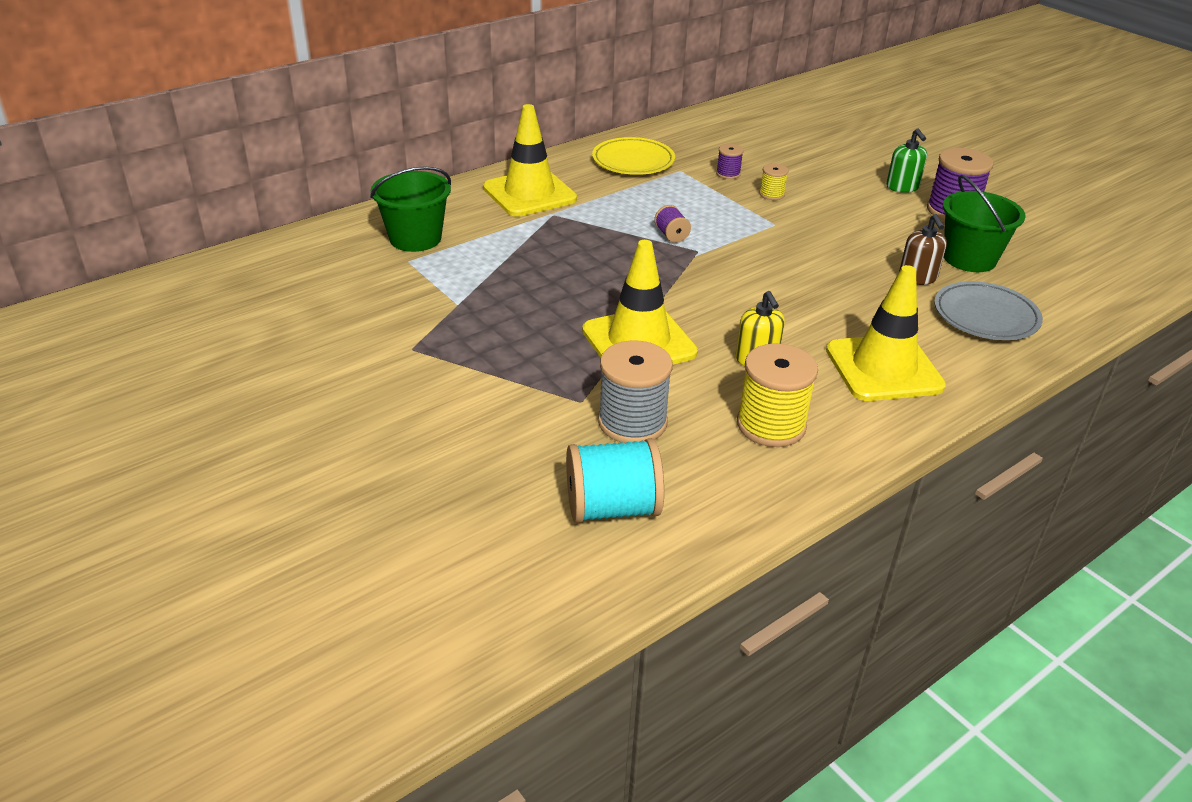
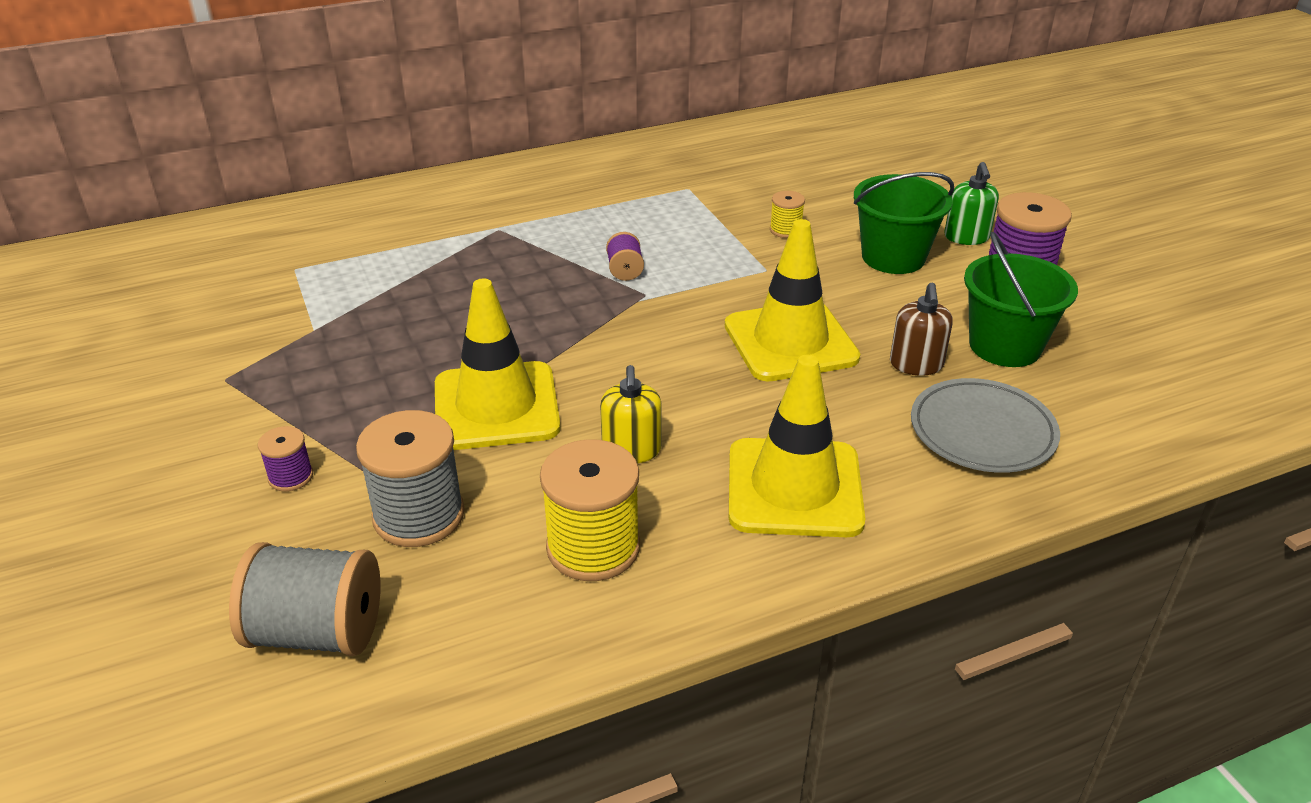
camera: 15 degrees right, 0 degrees up
green bucket [370,166,451,252] -> green bucket moved to [854,172,954,274]
yellow traffic cone [483,104,577,217] -> yellow traffic cone moved to [725,219,860,381]
turquoise spool [566,438,664,523] -> grey spool [229,542,381,656]
yellow plate [592,137,675,175] -> none
purple spool [716,144,744,179] -> purple spool moved to [258,426,313,491]

